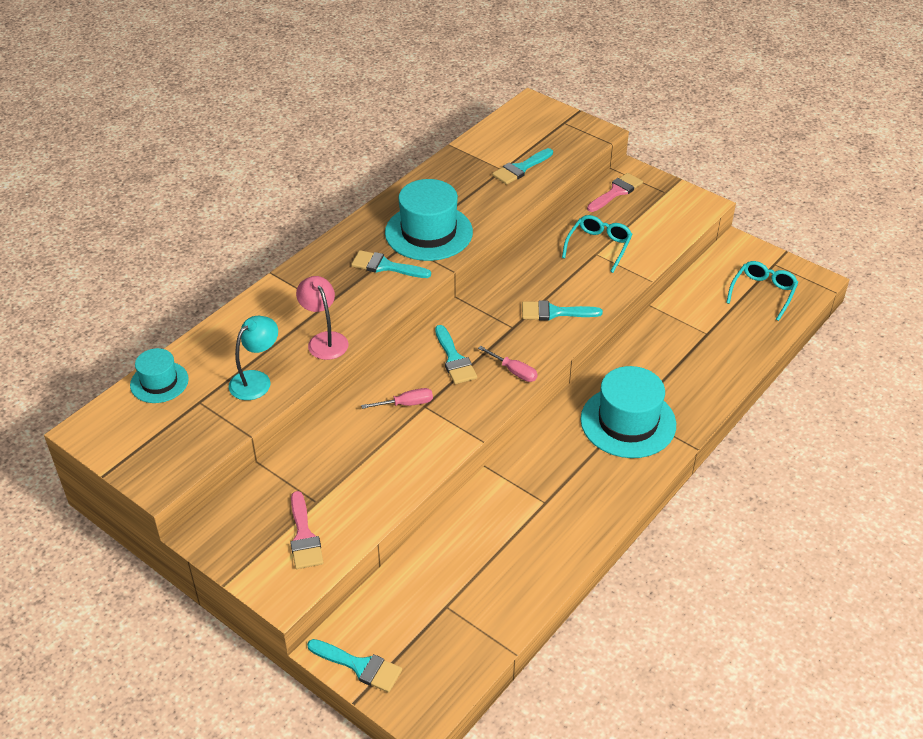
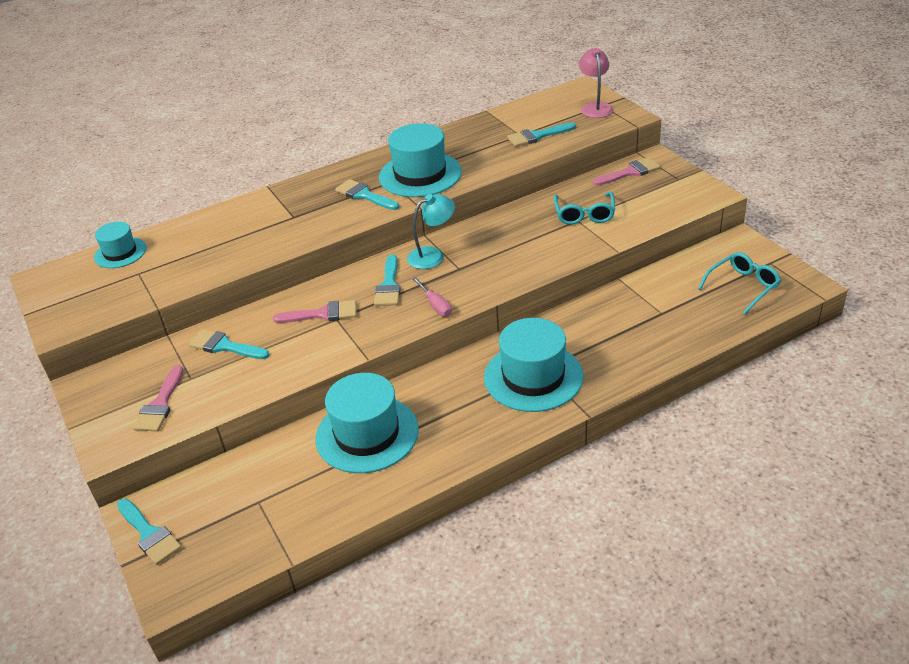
camera: 25 degrees right, 5 degrees down
turquoise lamp [229,316,278,400] -> turquoise lamp moved to [407,194,455,269]
pink lamp [296,276,348,360] -> pink lamp moved to [579,48,613,118]
pink screwdriver [361,388,433,409] -> pink brush [273,300,356,323]
turquoise brush [522,300,603,320] -> turquoise brush moved to [189,329,270,359]
turquoise glasses [562,215,633,273] -> turquoise glasses turned 135 degrees clockwise [554,192,615,225]
none -> turquoise hat [316,373,419,473]

